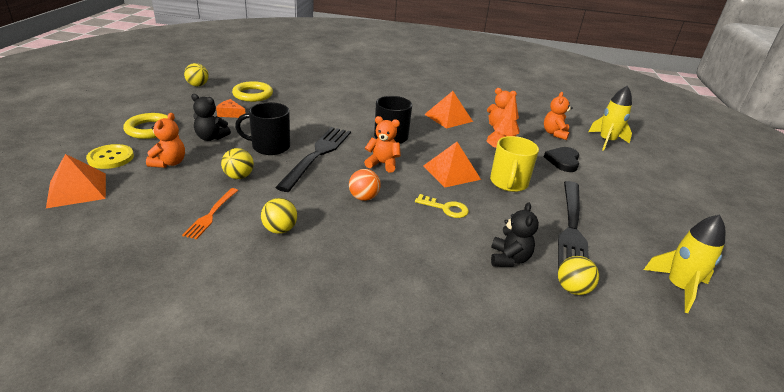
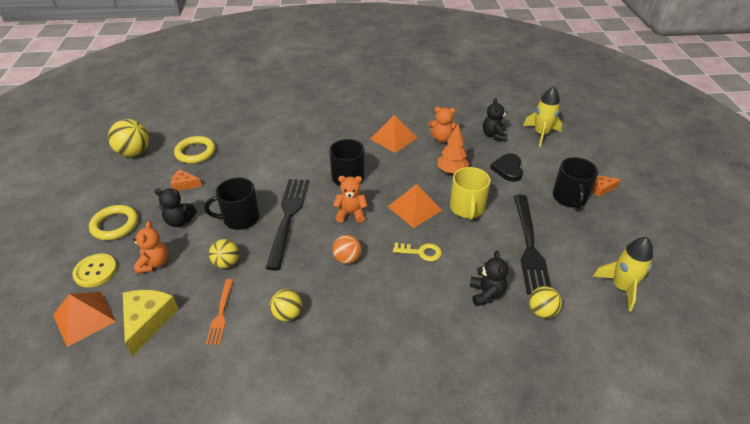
camera: 10 degrees left, 10 degrees up
yellow ball [184,63,209,87] -> yellow ball [108,119,149,157], size x1.58
orange teddy bear [544,92,573,140] -> black teddy bear [483,98,508,142]
none -> yellow cheese [123,290,179,356]
none -> black mug [553,157,598,209]
none -> orange cheese [592,175,621,197]

